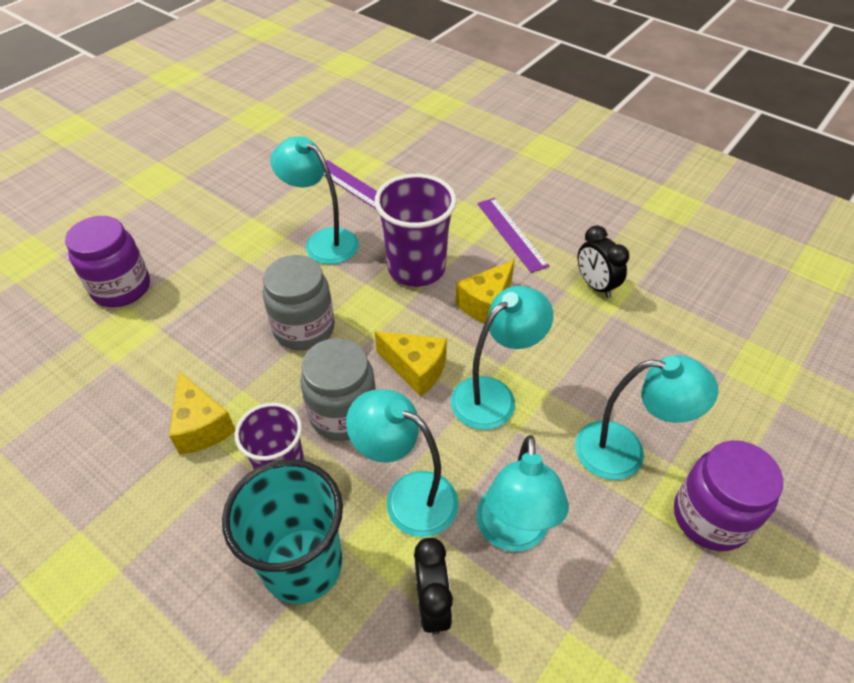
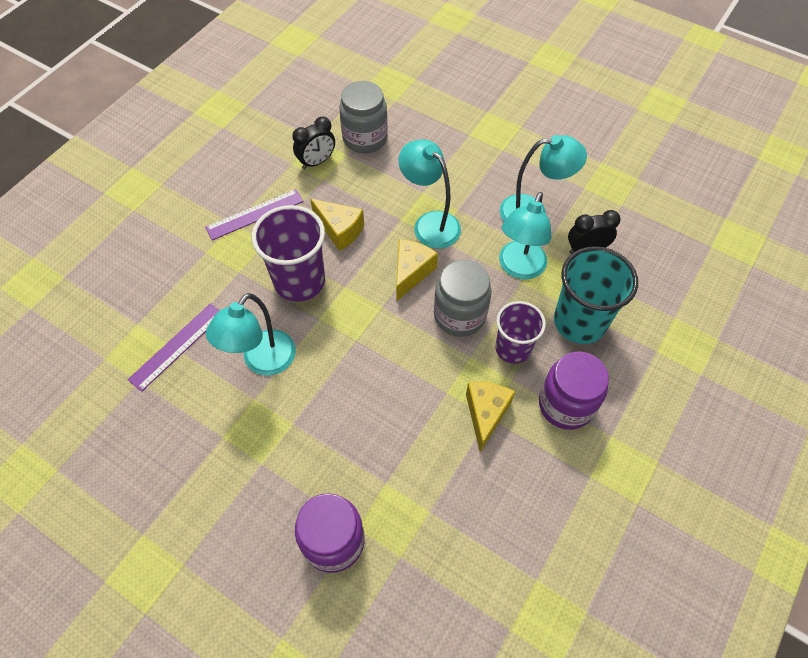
camera: 95 degrees left, 10 degrees up
yellow cheese [169,371,235,455] -> yellow cheese turned 45 degrees counterclockwise [466,382,515,452]
grey jar [263,255,335,350] -> grey jar moved to [339,81,388,153]
turquoise lamp [575,355,718,480] -> none
purple jar [674,440,783,551] -> purple jar moved to [539,352,609,430]

